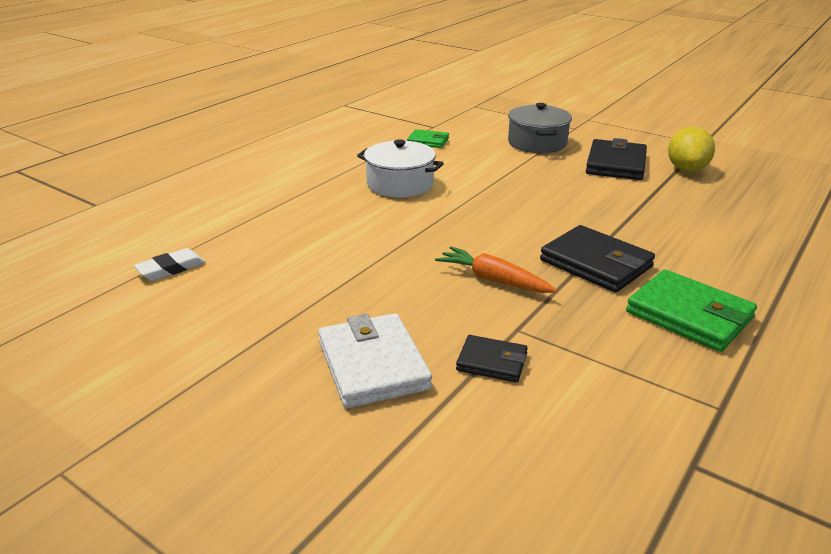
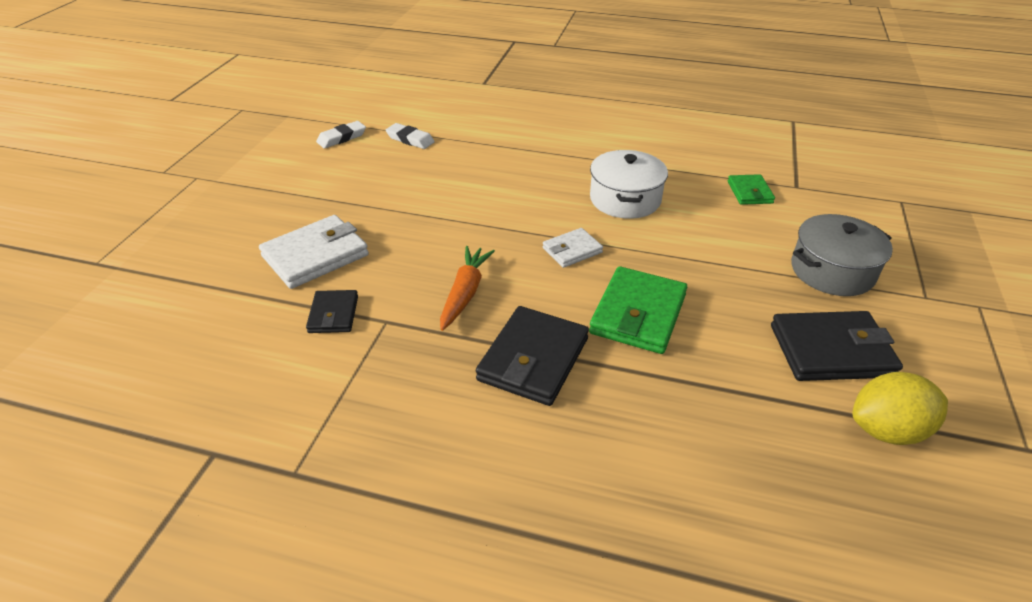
camera: 70 degrees right, 10 degrees up
green wallet [626,270,757,352] -> green wallet moved to [589,266,687,354]
none -> white eraser [316,121,366,148]
none -> white wallet [543,228,603,268]

